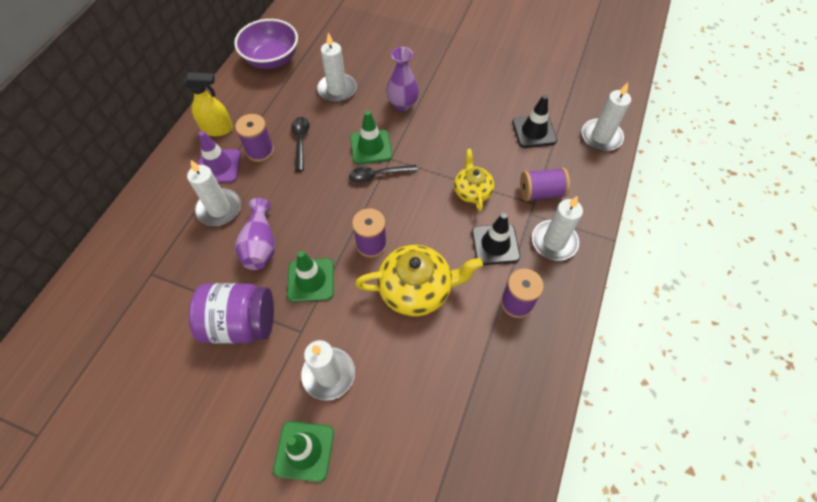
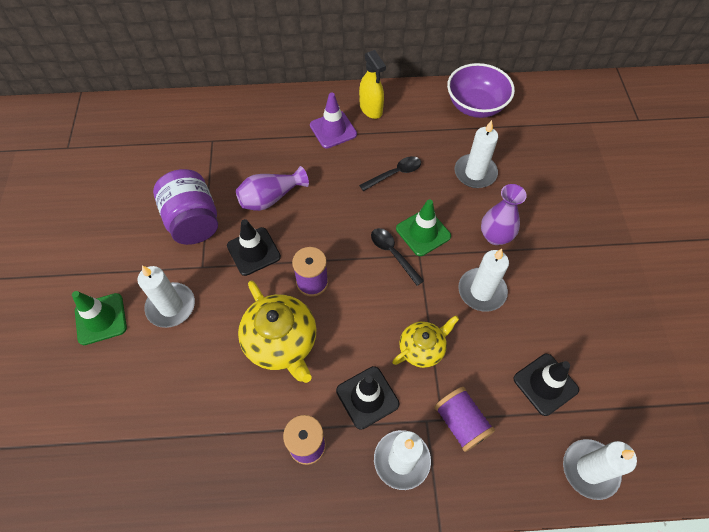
camera: 65 degrees right, 0 degrees up
white candle [187,160,241,226] -> white candle moved to [458,249,509,312]
purple spool [235,114,274,162] -> none
green traffic cone [287,251,334,302] -> black traffic cone [227,219,281,276]

